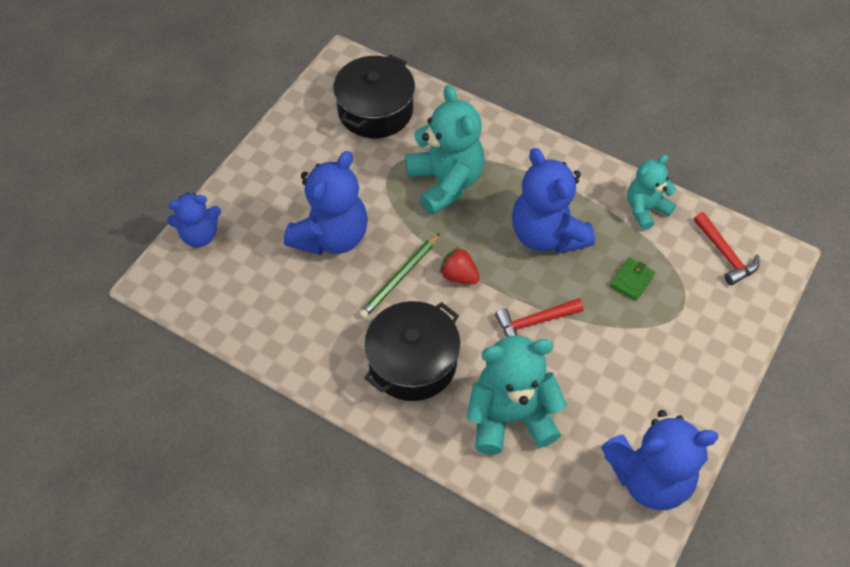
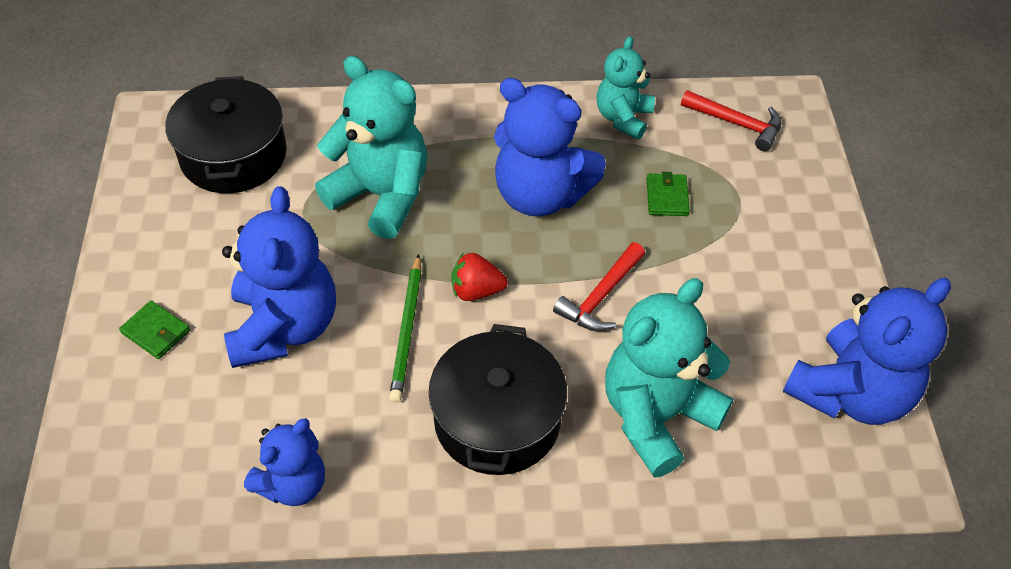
camera: 35 degrees left, 5 degrees down
blue teddy bear [167,192,221,247] -> blue teddy bear moved to [244,418,325,506]
none -> green wallet [119,300,190,359]

